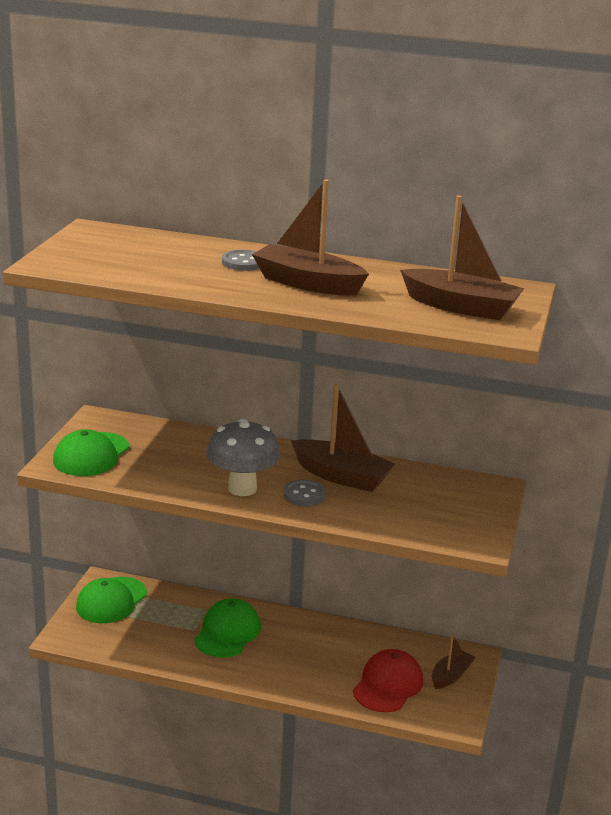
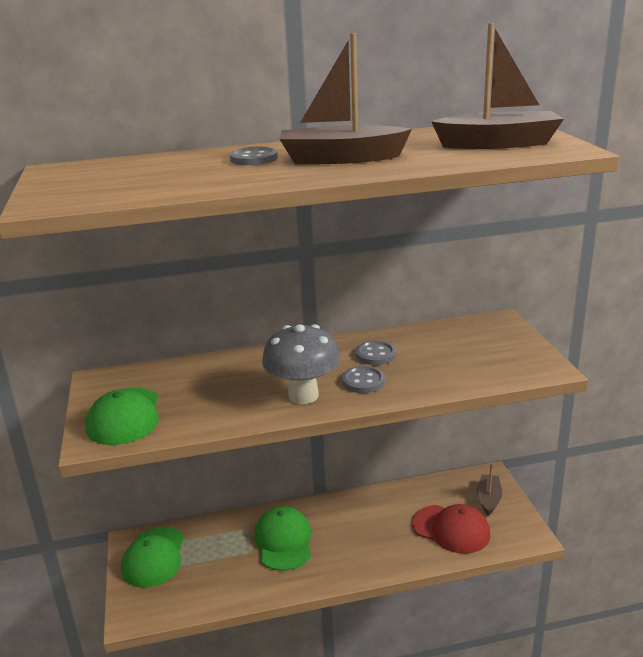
camera: 25 degrees left, 0 degrees up
brown boat [291,384,395,492] -> grey button [356,341,396,365]
red cap [353,649,423,712] -> red cap turned 120 degrees clockwise [412,504,490,554]

